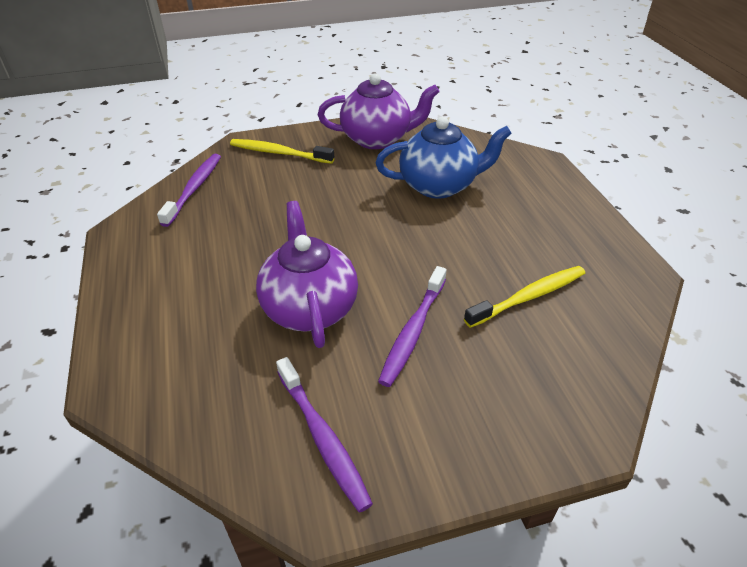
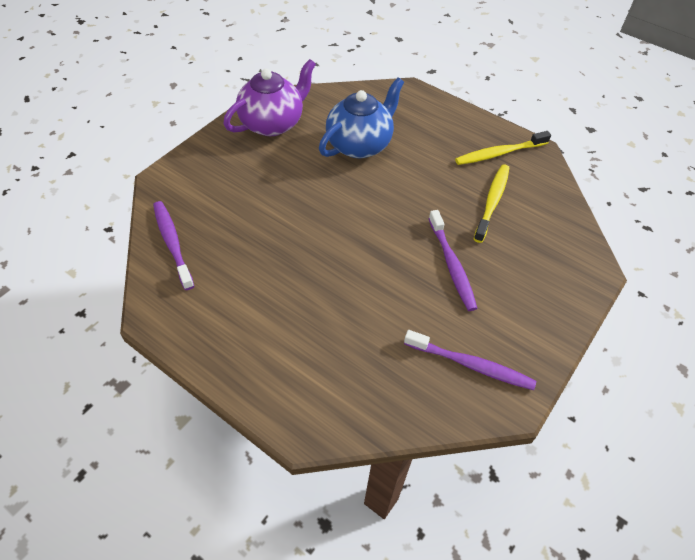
camera: 40 degrees left, 10 degrees up
yellow toothbrush [230,139,334,164] -> yellow toothbrush moved to [455,131,551,165]
purple teapot [256,201,358,348] -> none

